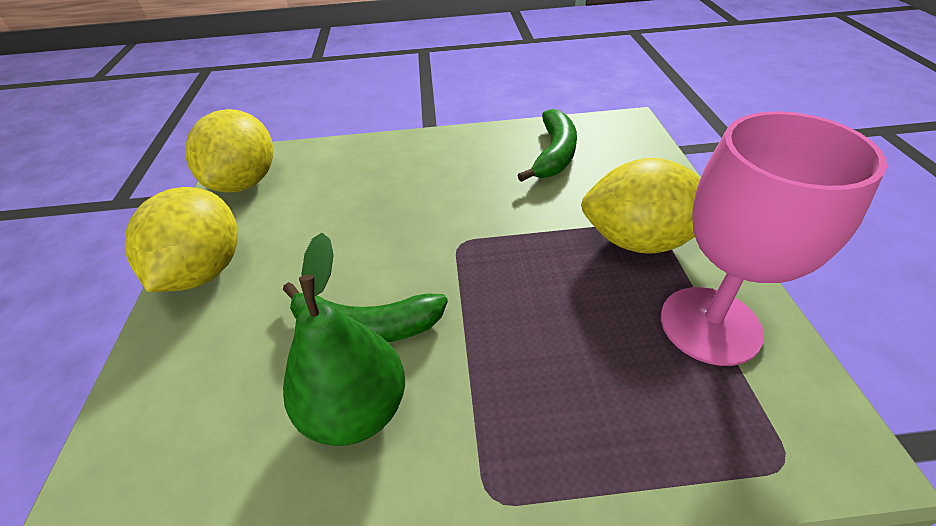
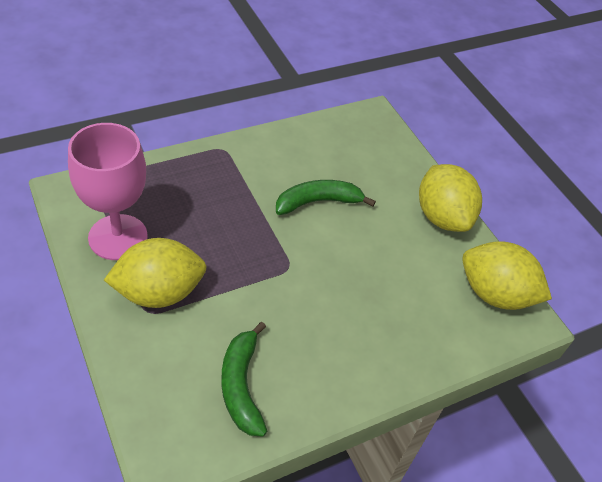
camera: 150 degrees right, 5 degrees up
yellow lemon [185,109,273,193] -> yellow lemon turned 45 degrees counterclockwise [462,241,552,310]
green pear [283,233,405,446] -> none

